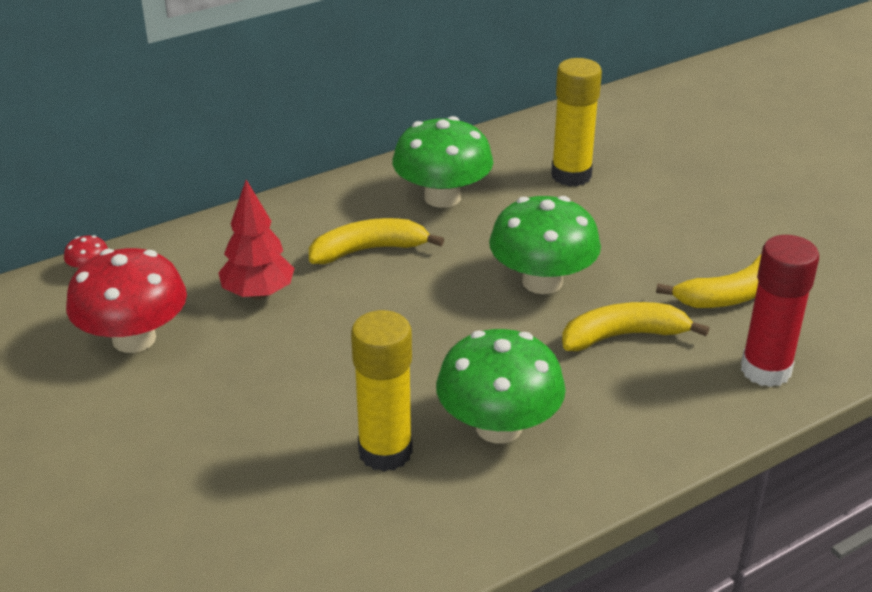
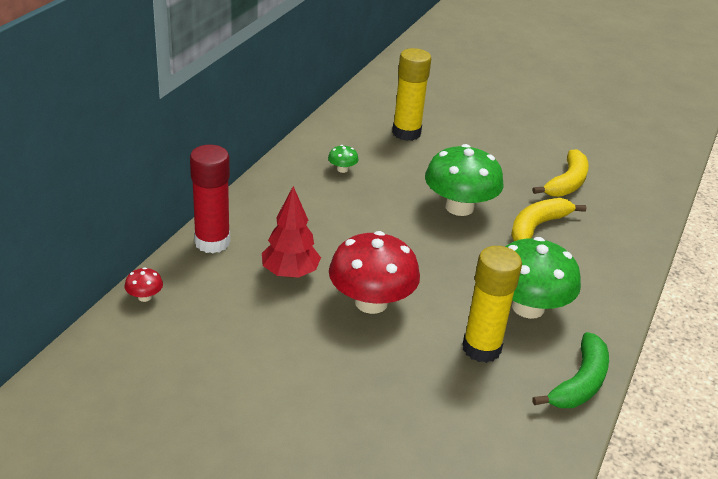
camera: 35 degrees left, 0 degrees up
red mushroom [66,248,187,353] -> red mushroom moved to [329,231,420,314]
yellow banana [309,218,444,264] -> none
green mushroom [392,116,493,208] -> green mushroom [328,145,359,173], size x0.41
red glue stick [741,235,819,387] -> red glue stick moved to [190,145,230,253]
none -> green banana [533,332,609,408]

